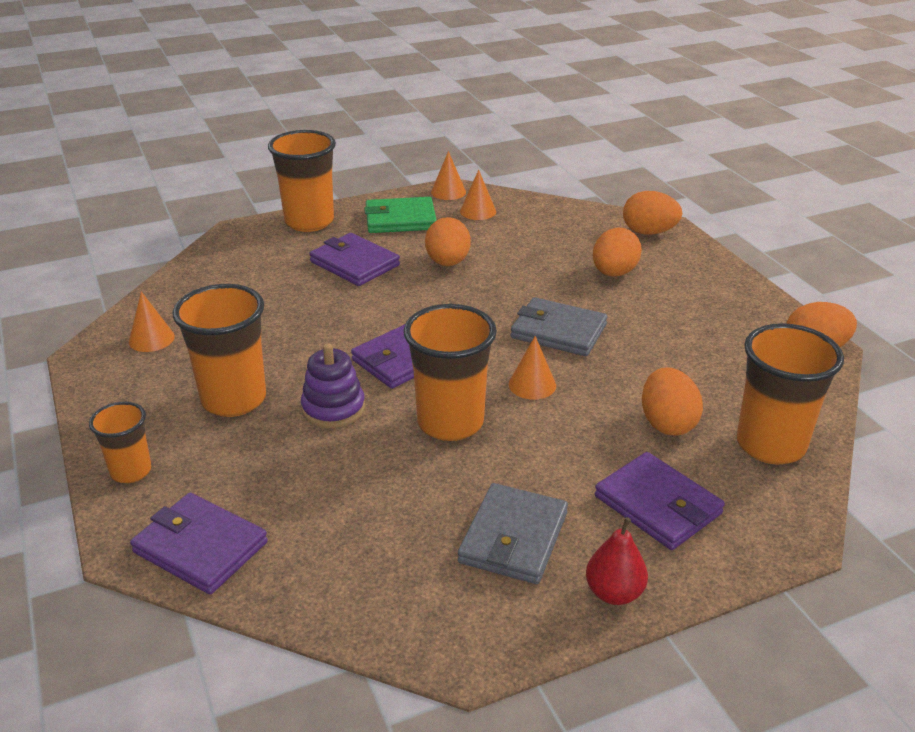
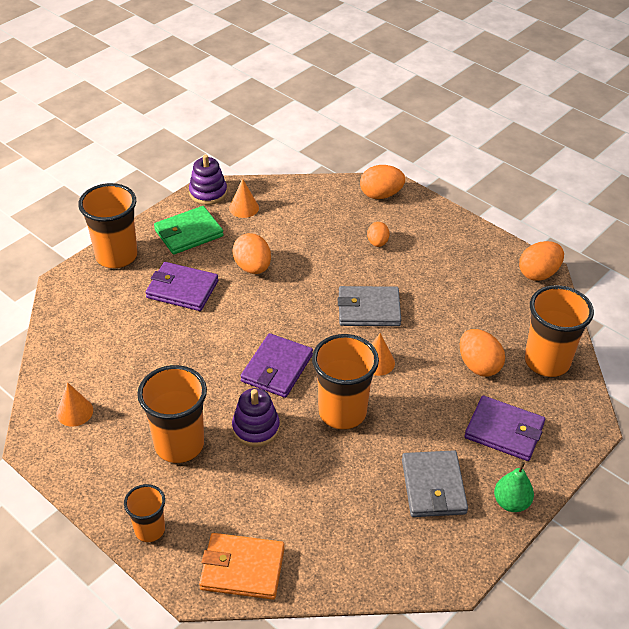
camera: 25 degrees left, 10 degrees up
purple wallet [130,493,268,594] -> orange wallet [199,533,285,600]
orange cone [431,151,466,200] -> purple stacking toy [189,155,227,205]
red pear [586,517,648,605] -> green pear [494,462,534,512]
orange egg [593,228,642,277] -> orange egg [367,222,389,247], size x0.63

